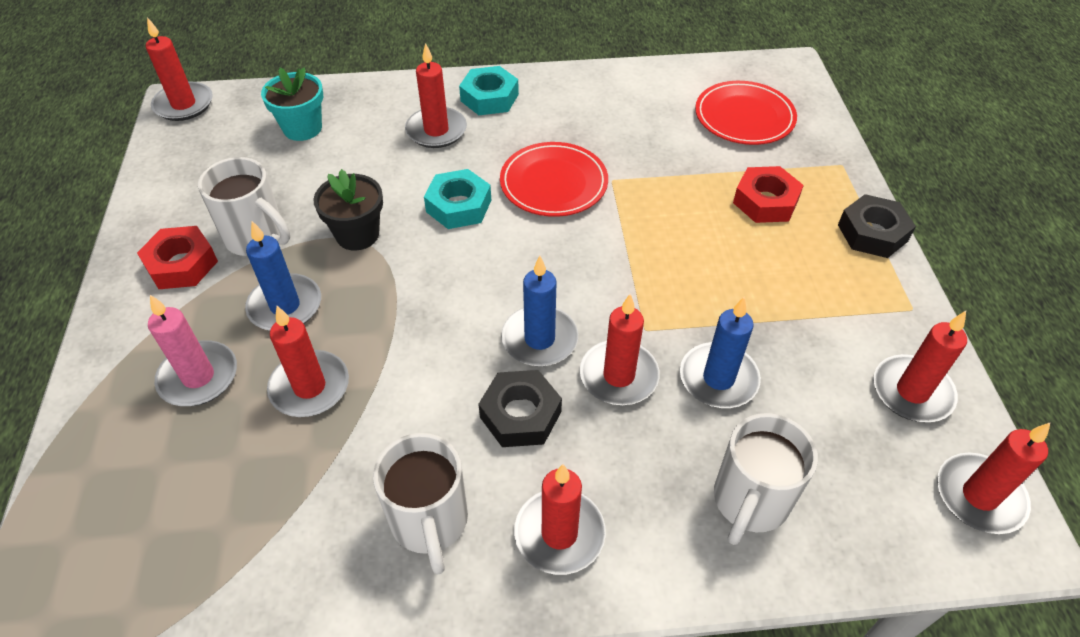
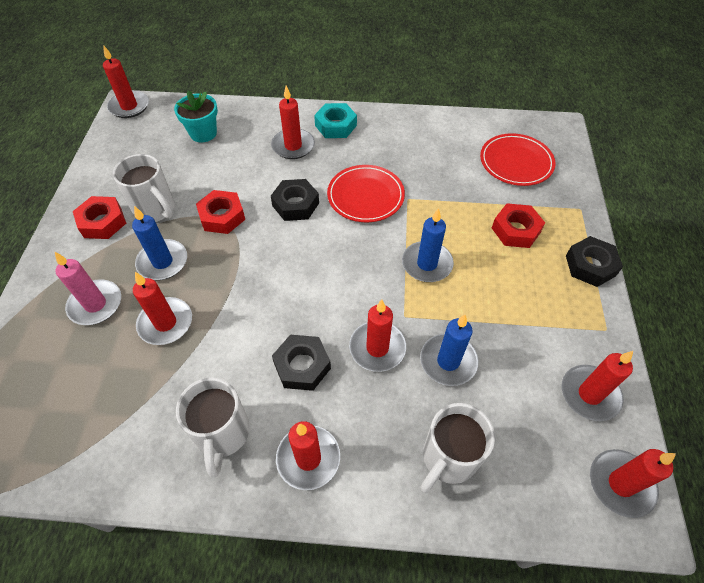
camera: 10 degrees right, 5 degrees up
black flower pot [314,169,383,250] -> red nut [196,190,245,234]
turquoise nut [424,169,491,229] -> black nut [271,179,319,221]
blue candle [501,256,578,366] -> blue candle moved to [402,208,454,282]

